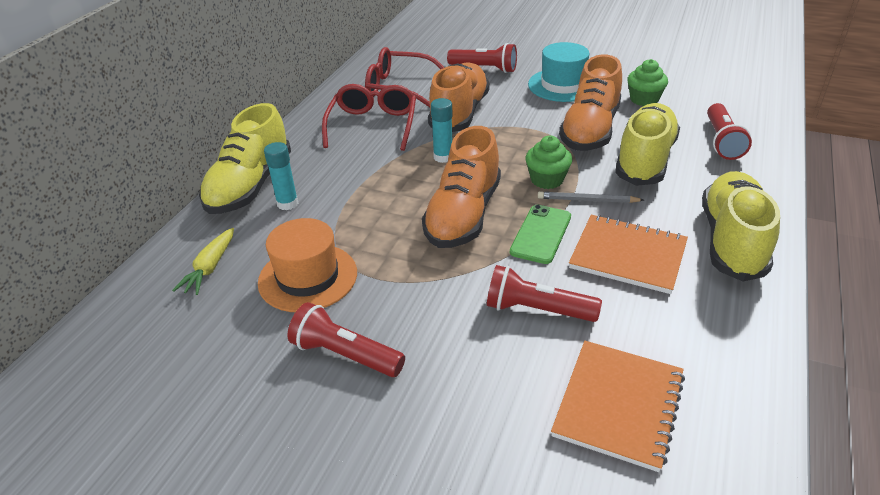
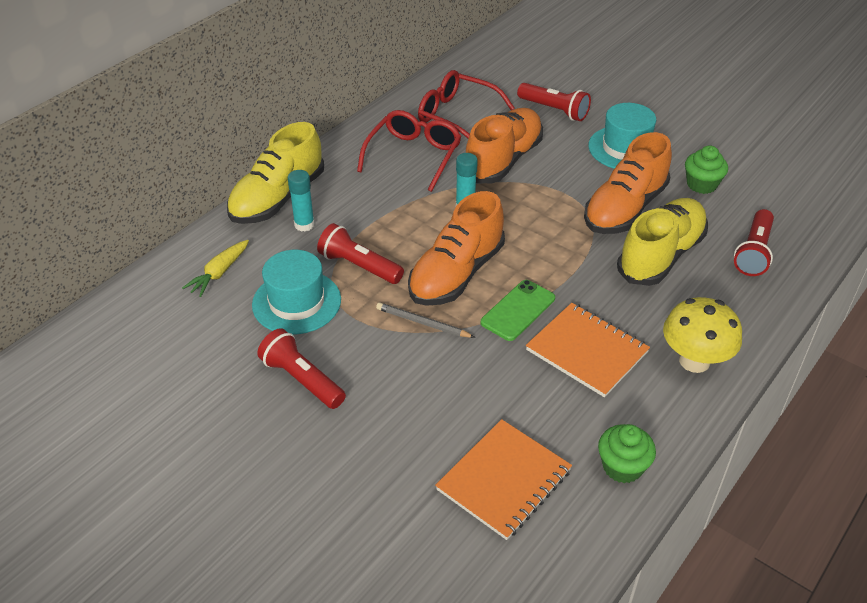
camera: 15 degrees right, 5 degrees up
orange hat [258,218,357,312] -> turquoise hat [252,250,341,334]
red flashlight [487,265,602,322] -> red flashlight moved to [317,223,404,284]
green cupcake [525,136,572,189] -> green cupcake moved to [598,424,656,483]
grey pencil [538,191,644,203] -> grey pencil moved to [376,302,475,338]
yellow shoe [702,171,780,282] -> yellow mushroom [663,297,742,373]

